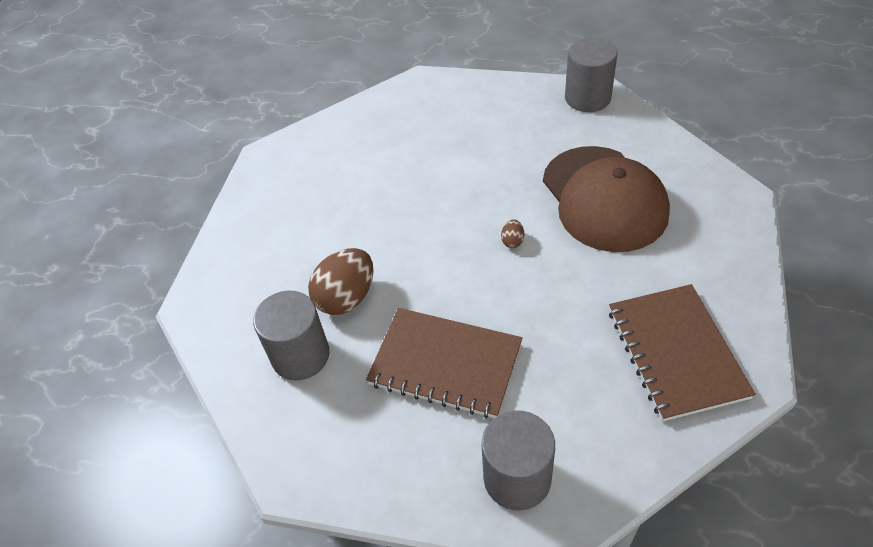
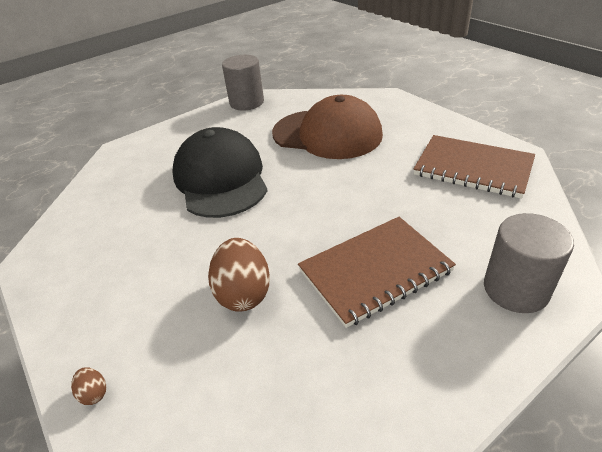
camera: 50 degrees left, 10 degrees down
grey cylinder [253,291,330,381] -> none
brown egg [501,219,524,248] -> brown egg moved to [71,367,106,405]
none -> black cap [172,127,268,218]

